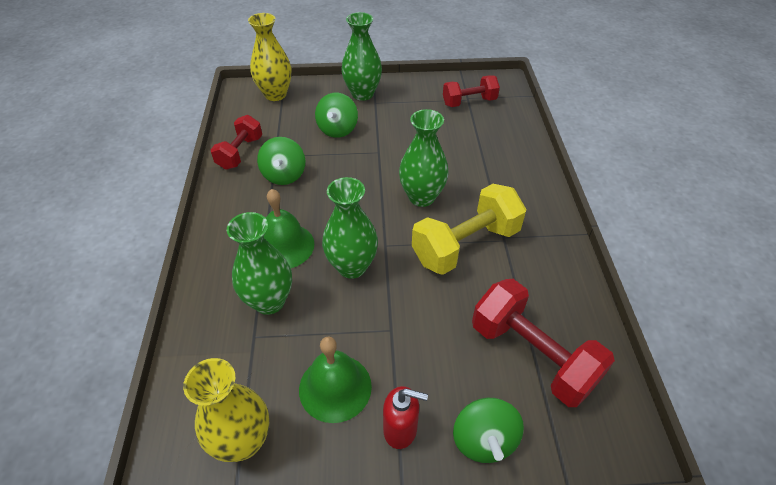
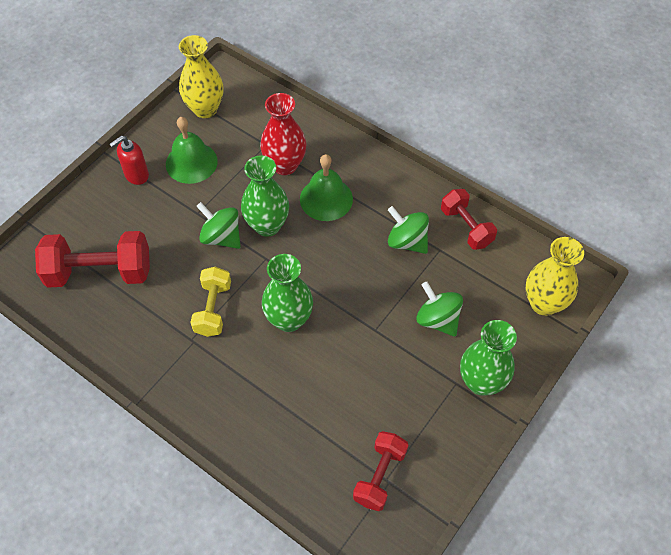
camera: 130 degrees right, 10 degrees up
green vase [227,212,292,315] -> red vase [260,93,306,175]
yellow dumbbell [412,184,526,275] -> yellow dumbbell [190,267,231,337], size x0.62
green spinning top [453,398,524,463] -> green spinning top moved to [196,202,241,249]

